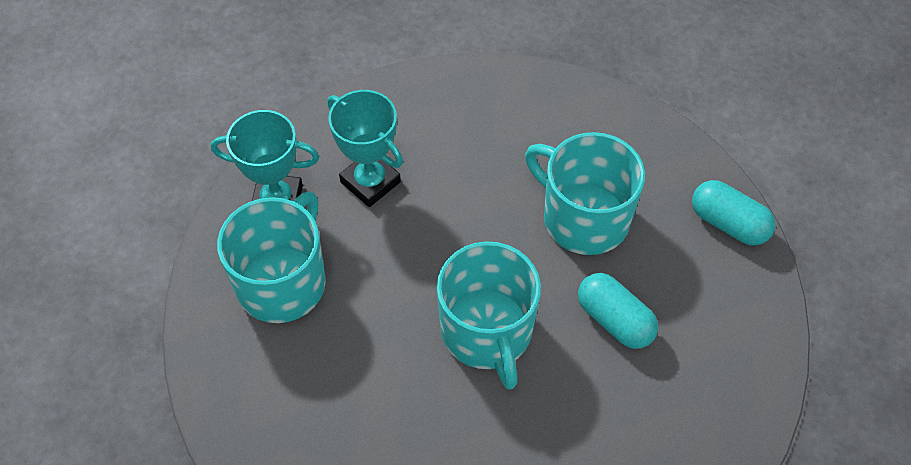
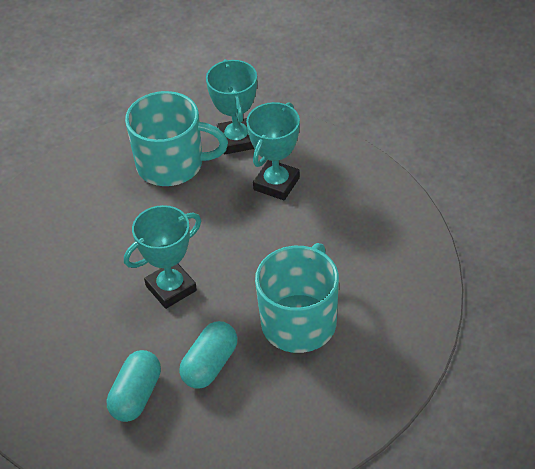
camera: 75 degrees right, 10 degrees down
turquoise mug [437,241,541,390] -> turquoise trophy [124,205,201,309]
turquoise capsule [692,180,776,246] -> turquoise capsule moved to [107,350,161,422]

